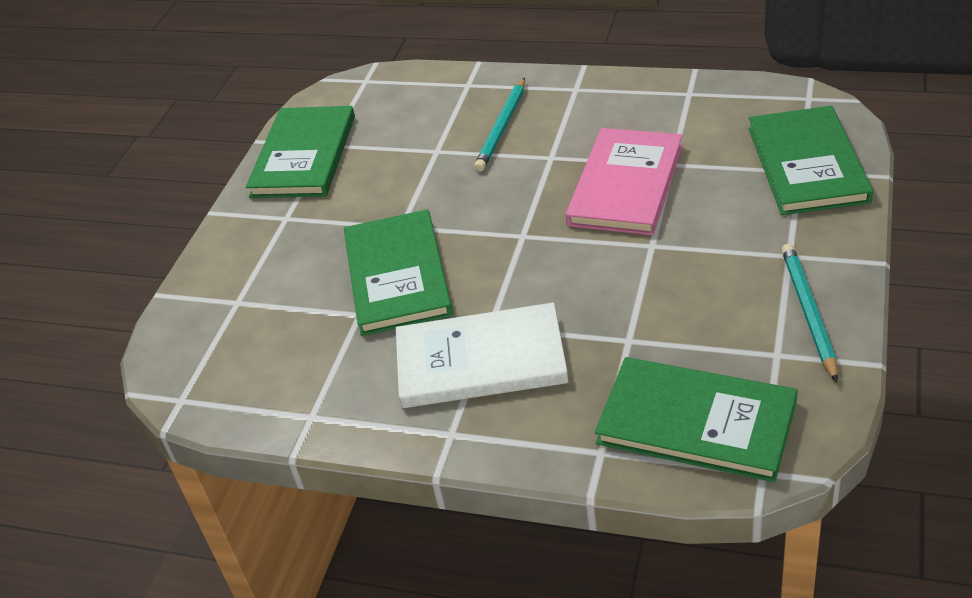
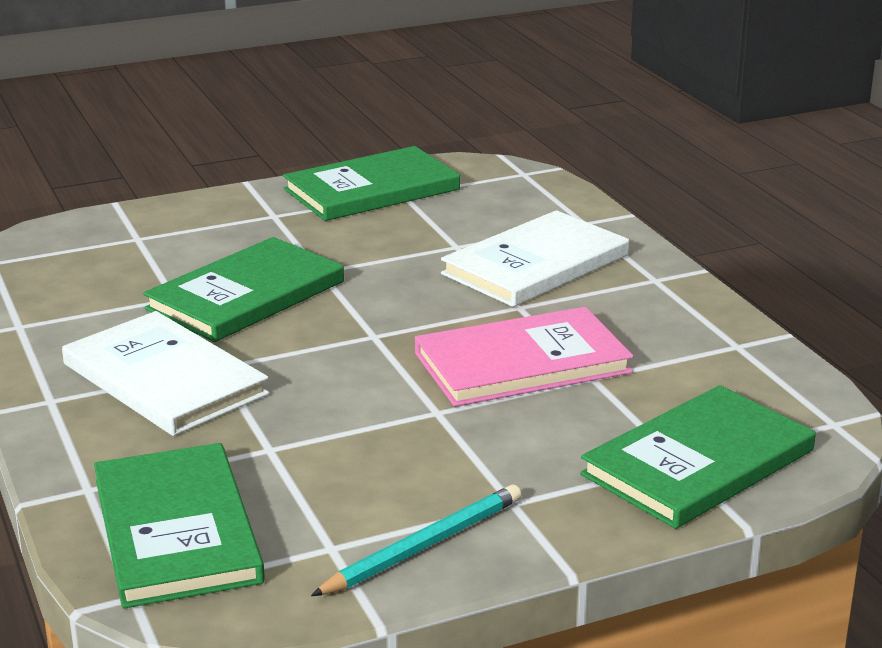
camera: 45 degrees right, 15 degrees down
turquoise pencil [474,78,525,172] -> white book [441,210,629,307]

